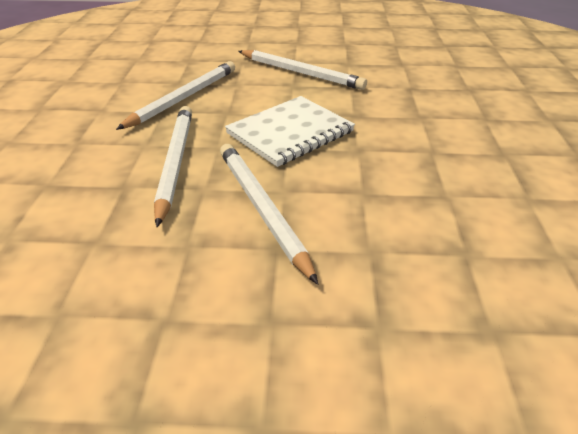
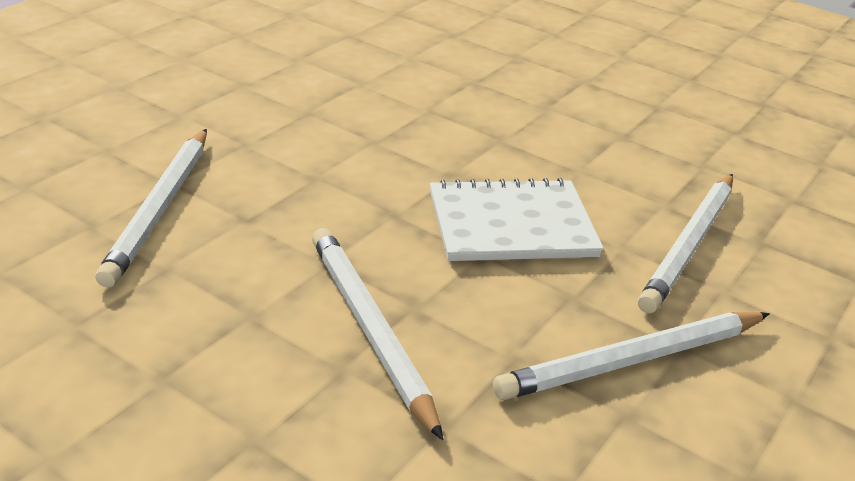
camera: 150 degrees left, 5 degrees down
white pencil [220,144,318,285] -> white pencil moved to [95,129,207,288]

